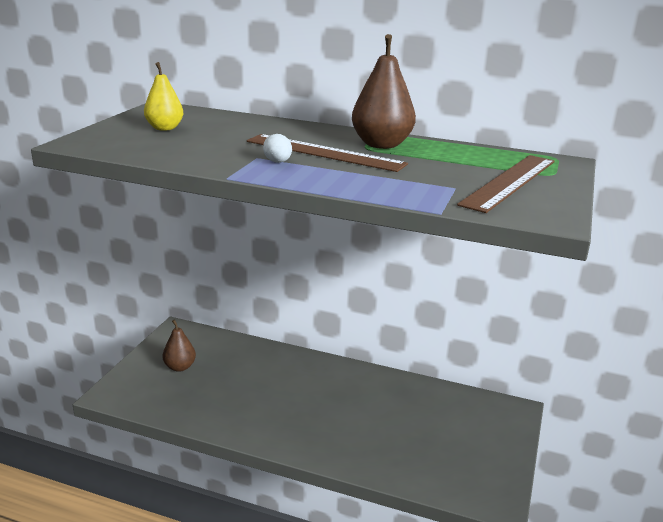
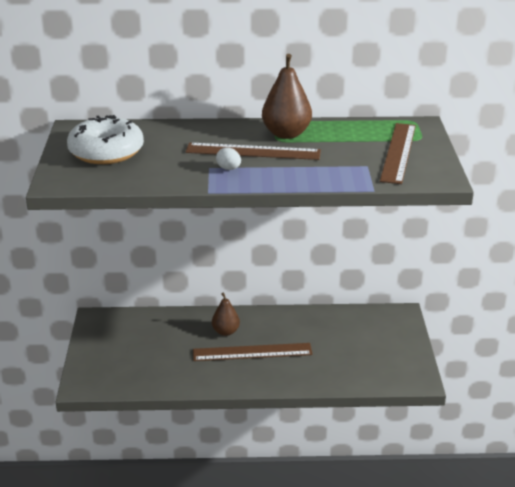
camera: 20 degrees left, 5 degrees up
yellow pear [144,62,183,131] -> white donut [67,115,144,164]
brown pear [162,319,196,372] -> brown pear moved to [212,292,240,336]
none -> brown ruler [193,343,313,361]

